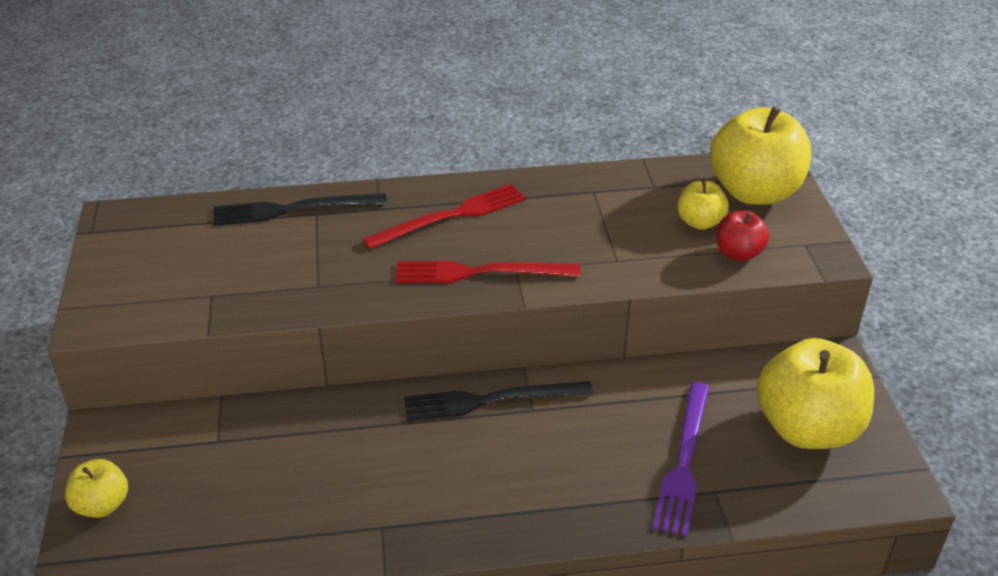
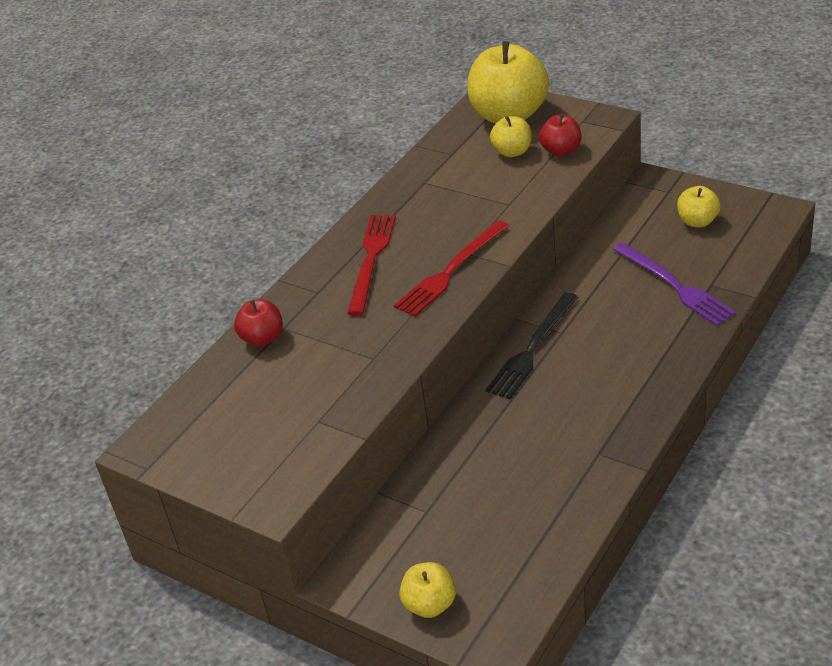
camera: 45 degrees left, 0 degrees up
black fork [213,193,387,226] -> red apple [234,299,283,346]
yellow apple [757,338,874,449] -> yellow apple [677,186,721,227], size x0.50

